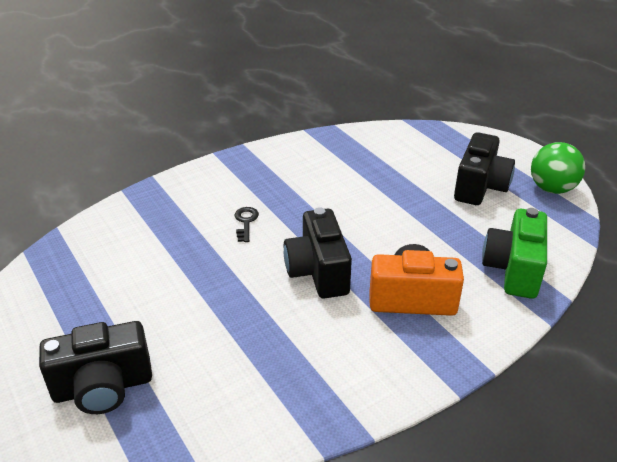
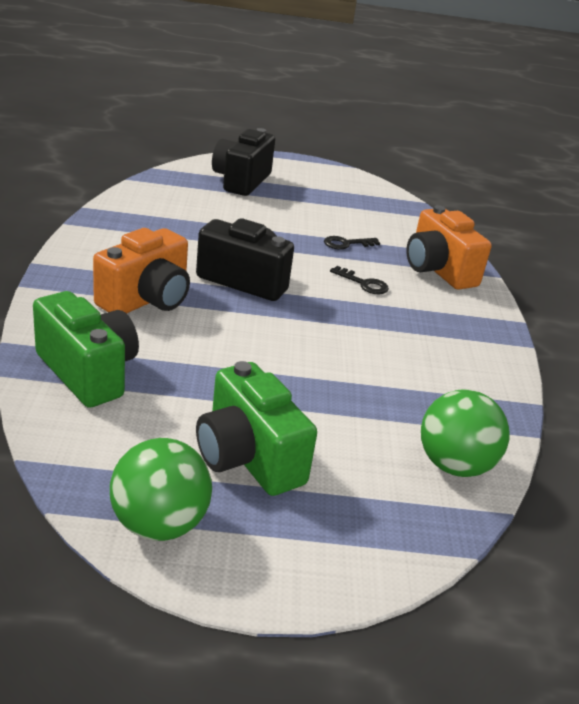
camera: 120 degrees right, 5 degrees down
black camera [454,132,515,205] -> green camera [196,361,317,496]
none -> black key [324,236,380,250]
none -> orange camera [406,205,492,290]
none -> green ball [421,390,509,477]

